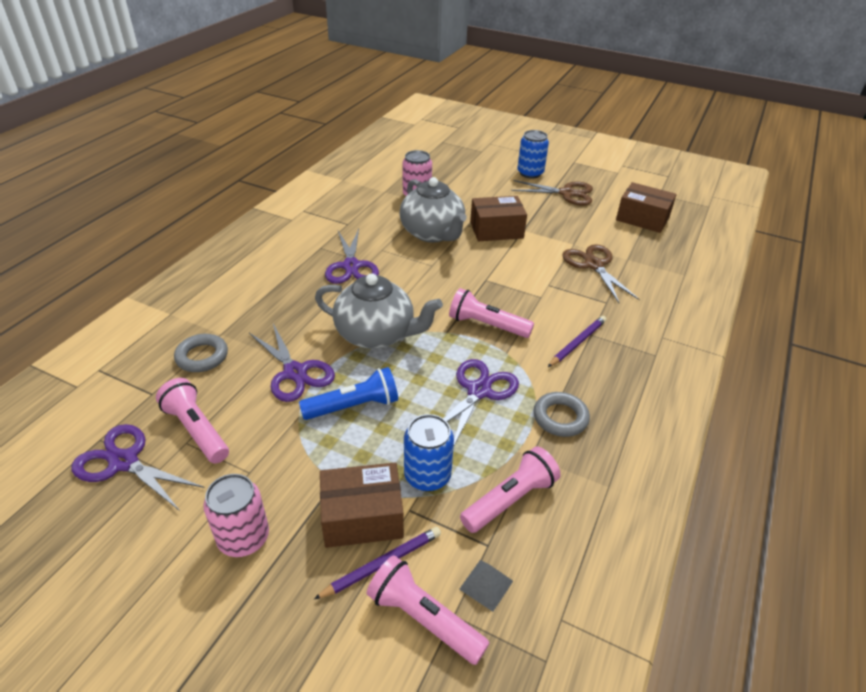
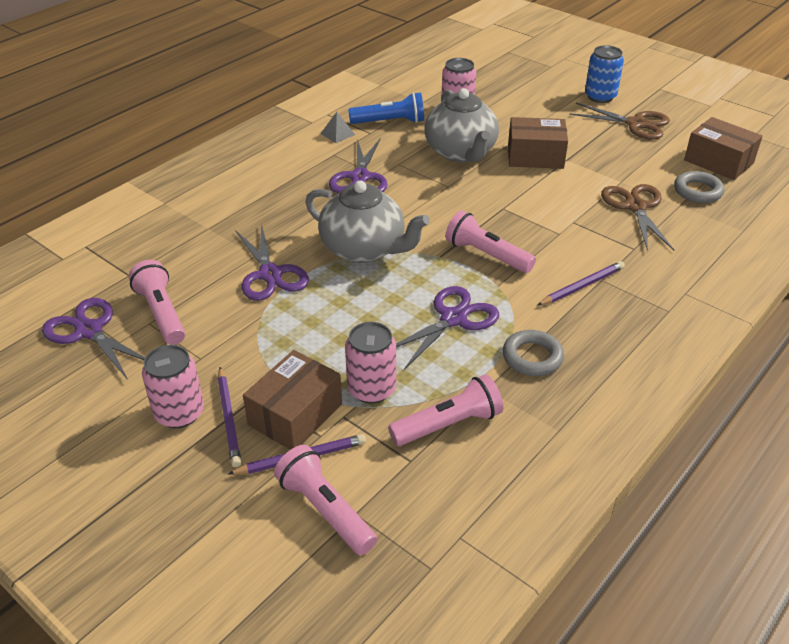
camera: 15 degrees right, 0 degrees up
grey ring [174,334,228,372] -> grey ring moved to [674,171,724,203]
blue flashlight [299,367,398,420] -> blue flashlight moved to [348,92,424,124]
brown box [320,462,404,548] -> brown box turned 60 degrees counterclockwise [243,350,342,450]
blue can [404,414,454,491] -> pink can [345,322,396,404]
grey pyramid [459,560,513,612] -> grey pyramid moved to [320,112,355,143]
none -> purple pencil [218,367,241,467]

